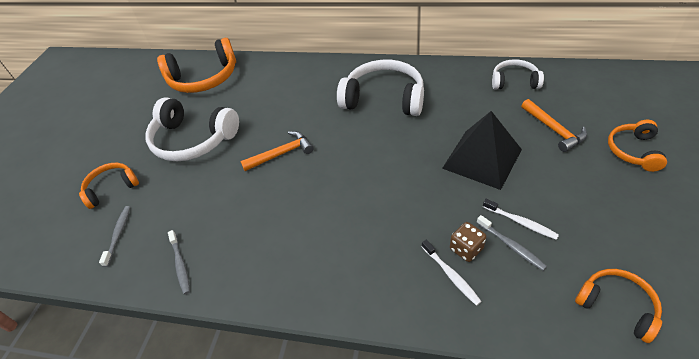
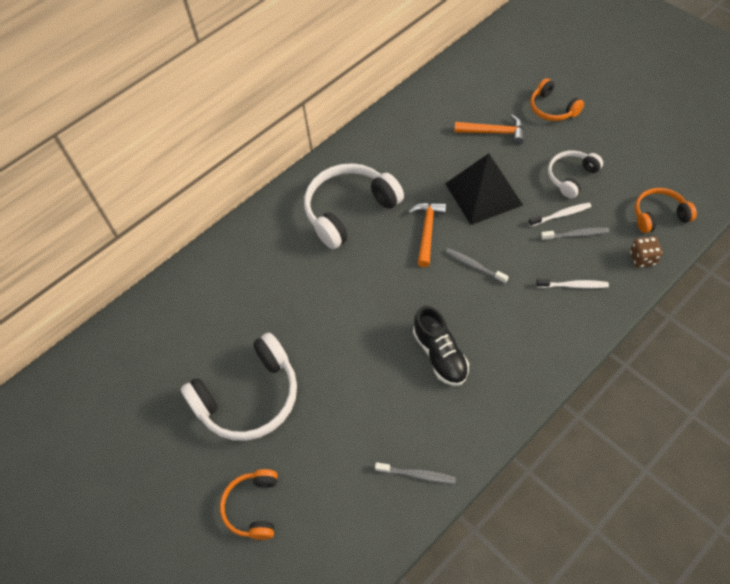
camera: 55 degrees left, 10 degrees up
grey toothbrush [99,206,130,267] -> grey toothbrush moved to [445,248,509,283]
orange headphones [157,38,236,93] -> none
orange hammer [240,131,314,171] -> orange hammer moved to [408,203,446,267]
brown dice [450,222,486,262] -> brown dice moved to [630,236,663,268]
white headphones [492,59,544,89] -> white headphones moved to [548,151,603,198]
none -> black shoe [413,306,469,386]

